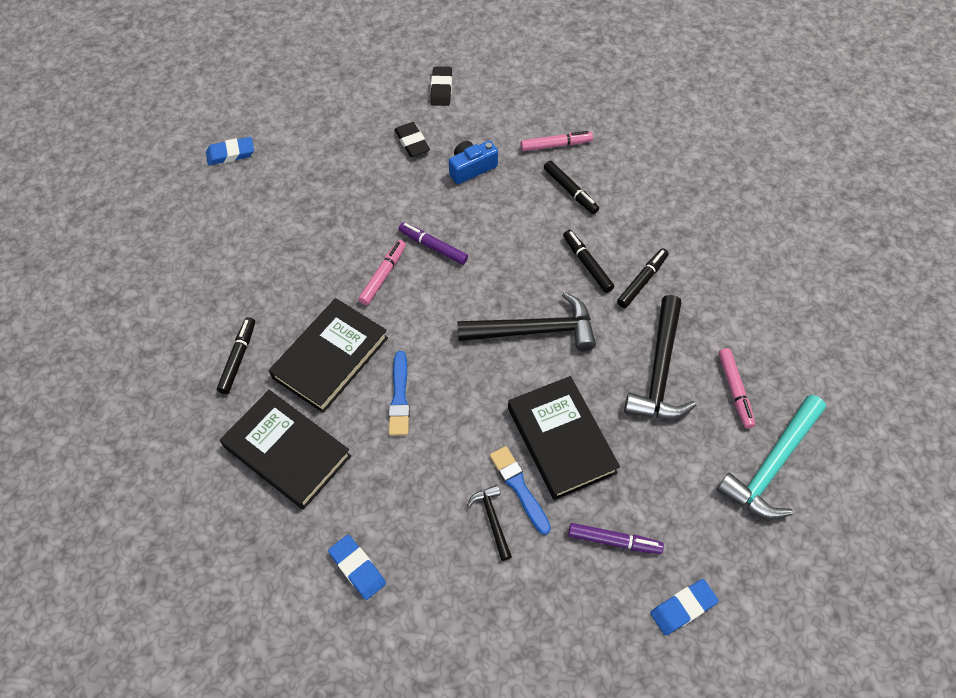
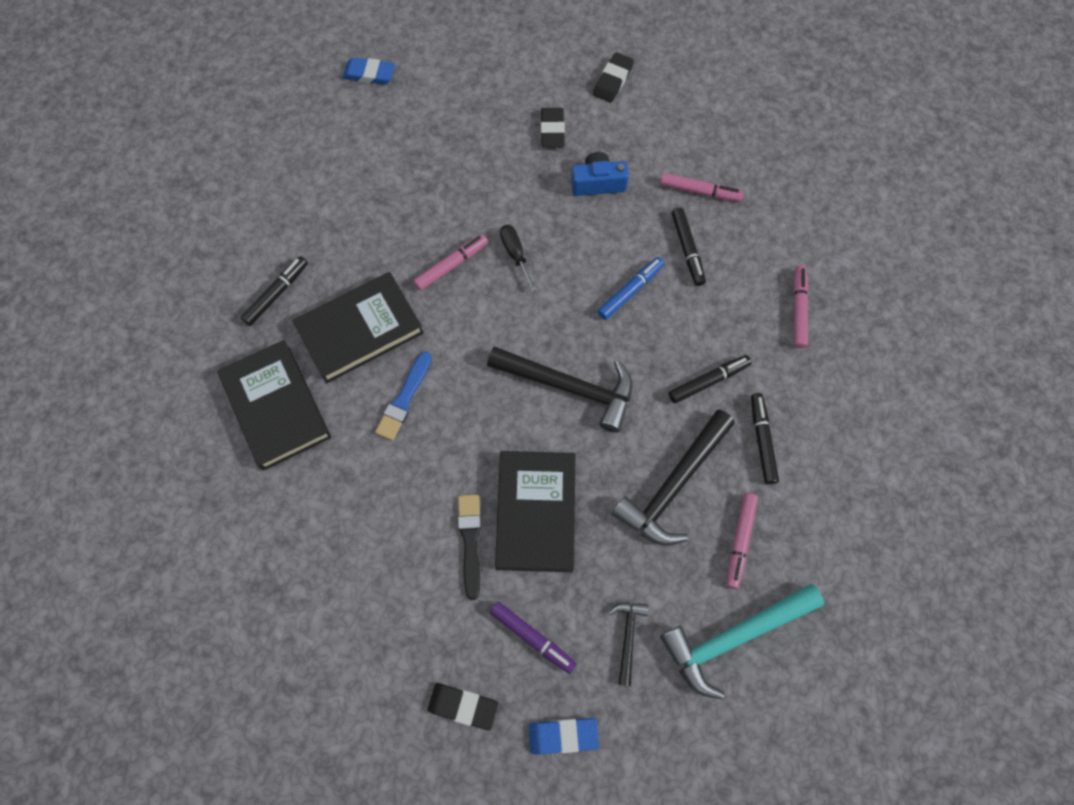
camera: 25 degrees right, 10 degrees up
blue eraser [328,535,386,600] -> none
purple marker [398,222,468,265] -> black screwdriver [500,225,536,292]
black hammer [467,485,512,561] -> black hammer moved to [609,602,648,686]
blue brush [490,446,551,535] -> black brush [458,495,481,600]
black marker [563,230,614,293] -> black marker moved to [751,393,779,484]
none -> black eraser [428,683,498,730]
none -> blue marker [598,257,664,320]
none -> pink marker [793,265,809,348]

